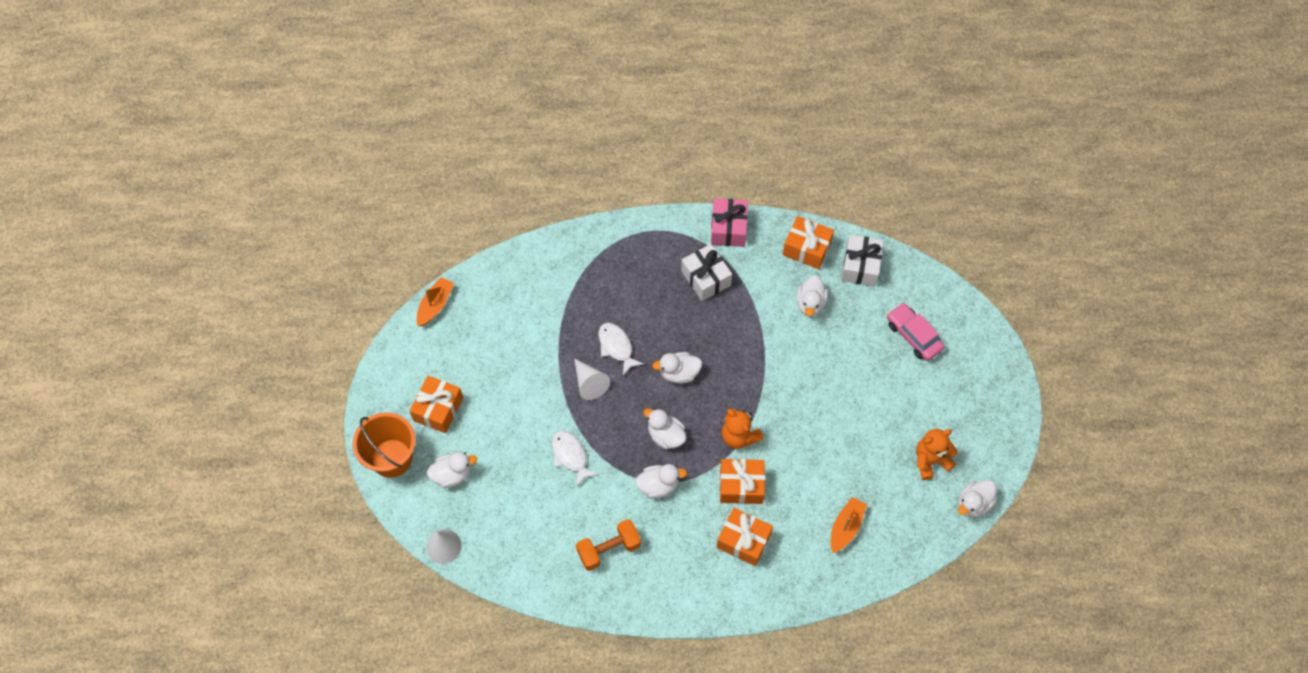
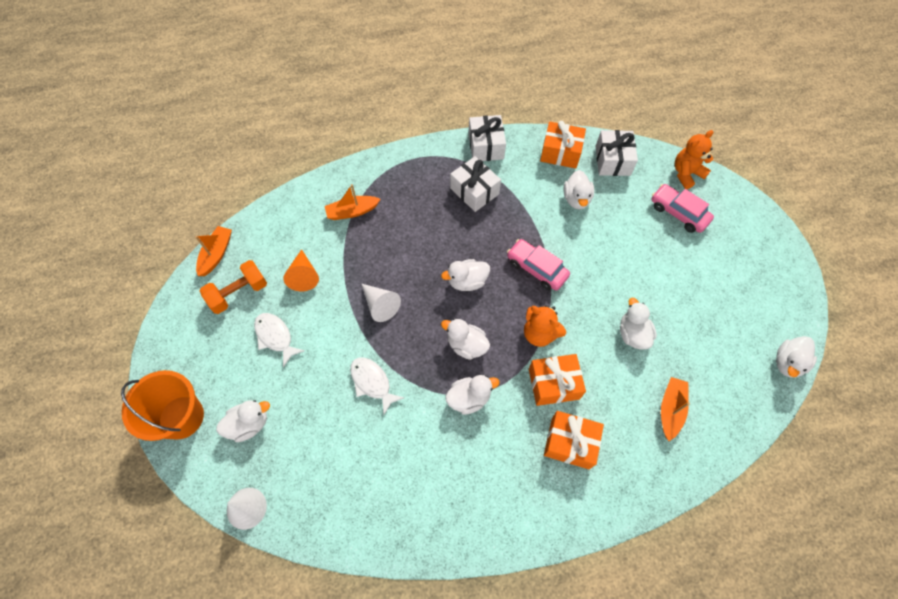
camera: 10 degrees left, 0 degrees up
orange gift [410,376,463,433] -> none
orange dumbbell [576,519,641,571] -> orange dumbbell moved to [200,260,267,314]
white fish [599,323,644,376] -> white fish moved to [254,313,305,367]
pink gift [711,198,748,247] -> white gift [469,115,506,161]
orange teddy bear [916,429,958,480] -> orange teddy bear moved to [675,130,713,189]
none -> orange cone [283,249,319,291]
none -> orange boat [325,184,381,220]
none -> pink car [507,239,570,291]
none -> white duck [620,298,657,350]

